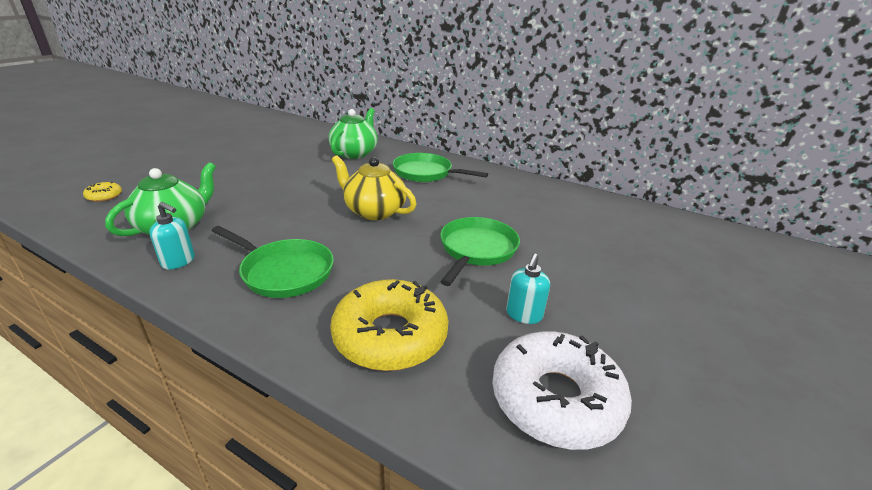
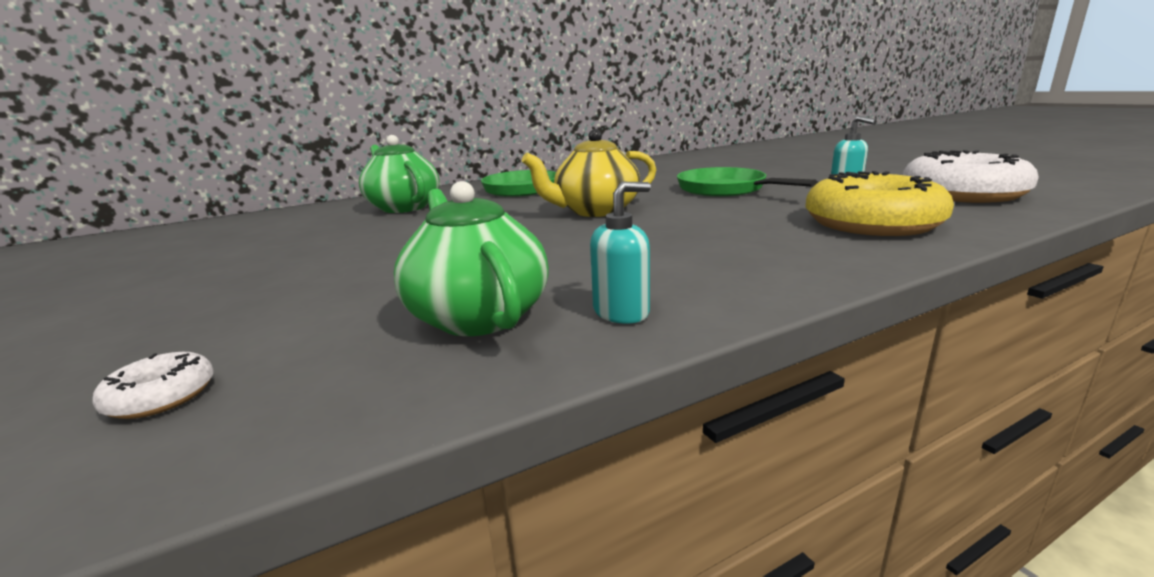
camera: 55 degrees left, 10 degrees down
yellow donut [83,182,122,202] -> white donut [92,352,214,419]
green pan [212,226,334,298] -> none

